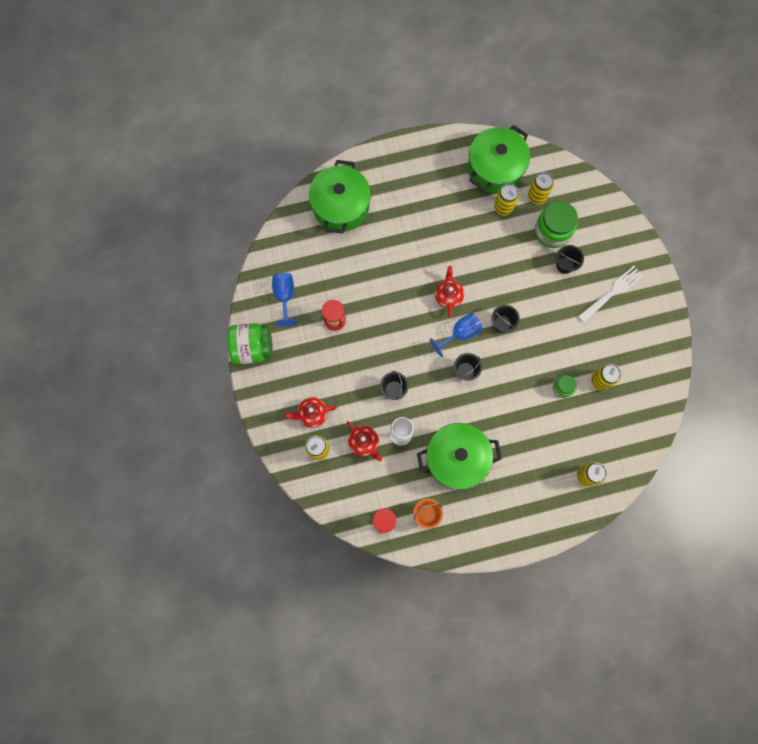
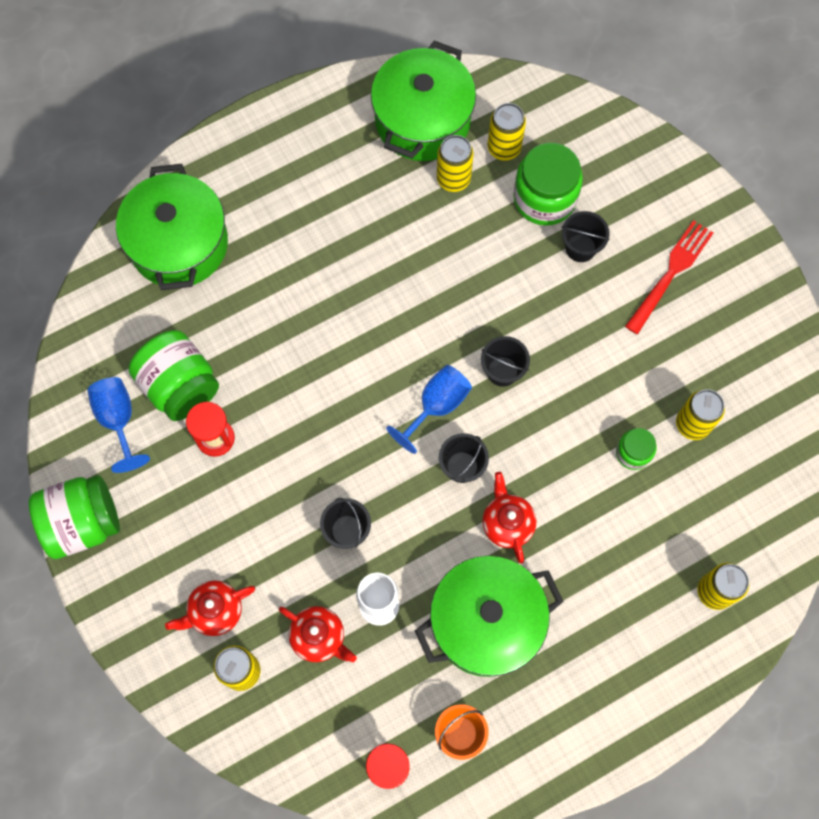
camera: 15 degrees left, 5 degrees down
red teapot [435,266,464,317] -> red teapot moved to [482,472,536,564]
white fork [578,266,644,323] -> red fork [625,220,713,334]
none -> green jar [129,330,219,421]

